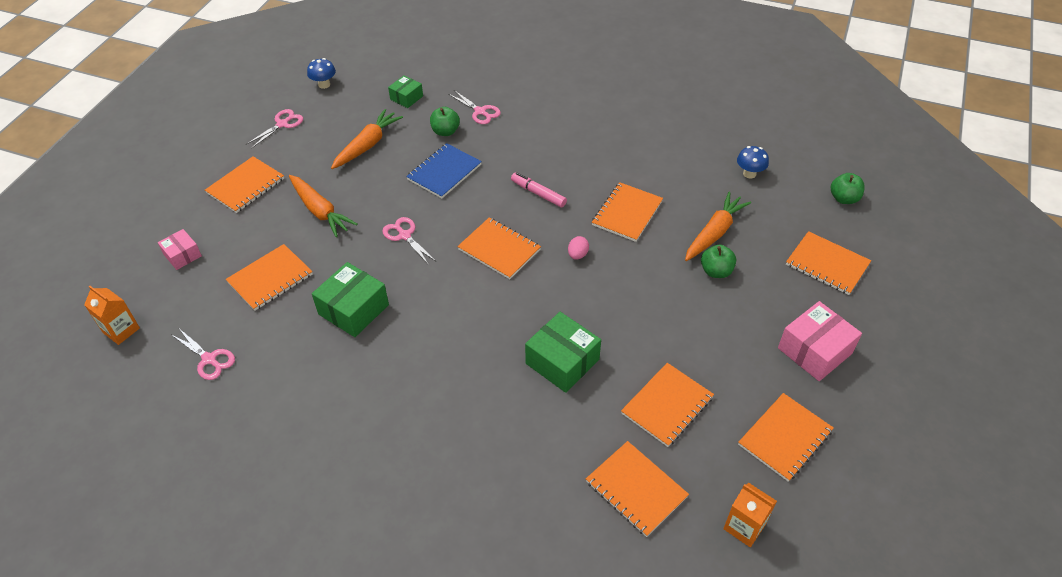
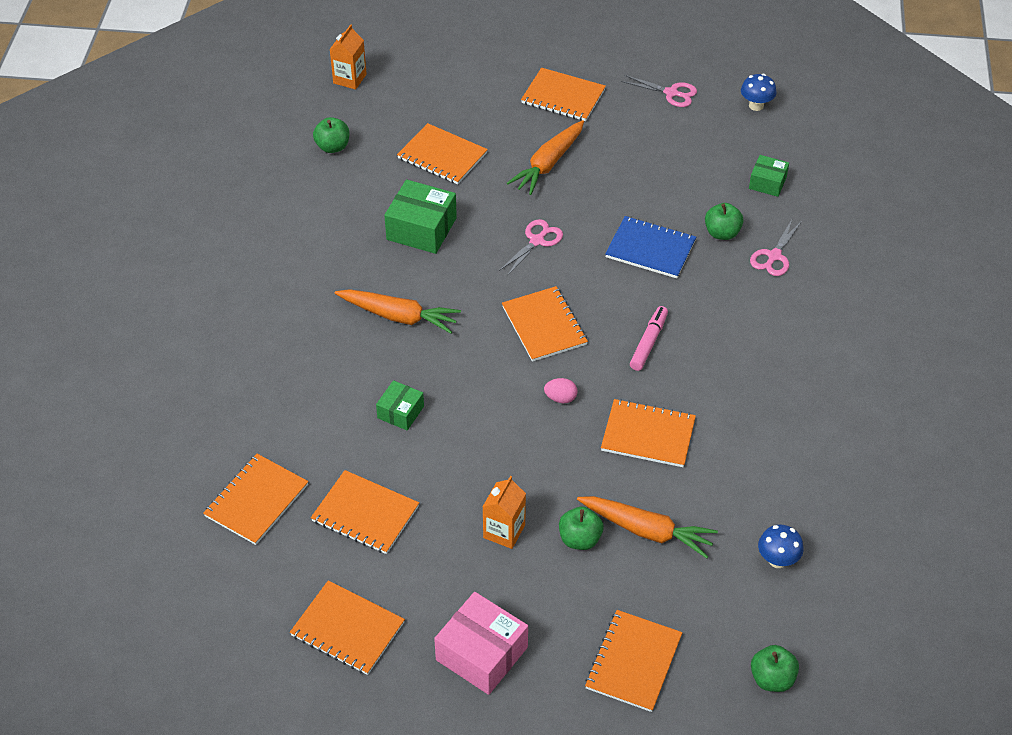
camera: 75 degrees right, 0 degrees up
pink box [158,229,202,270] -> none
pink scissors [172,329,235,380] -> green apple [313,117,349,153]
orange carrot [331,109,403,169] -> orange carrot moved to [335,289,461,334]
orange notebook [457,217,541,279] -> orange notebook turned 45 degrees counterclockwise [502,286,588,362]
green box [525,312,601,393] -> green box [376,380,424,431], size x0.58
orange carton [723,483,777,547] -> orange carton moved to [483,476,526,549]

